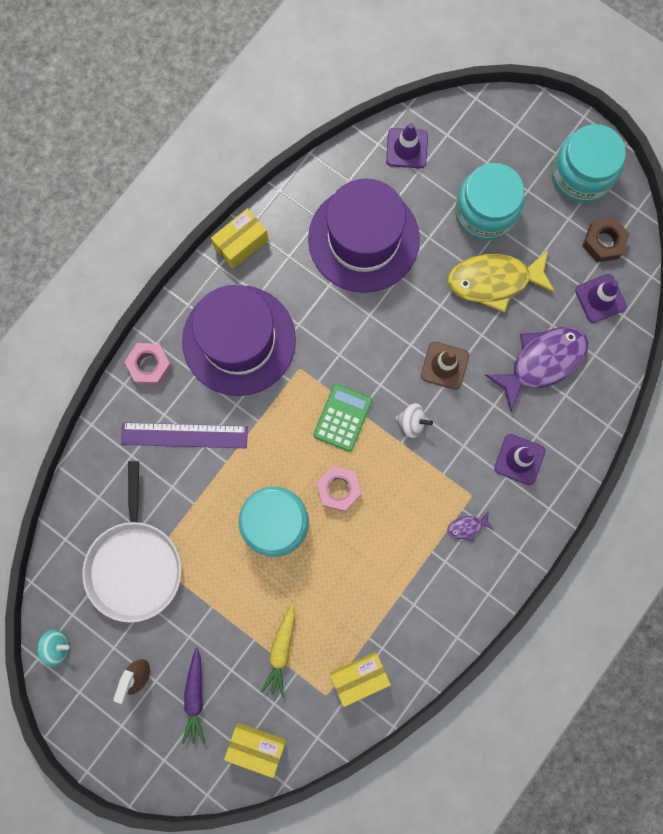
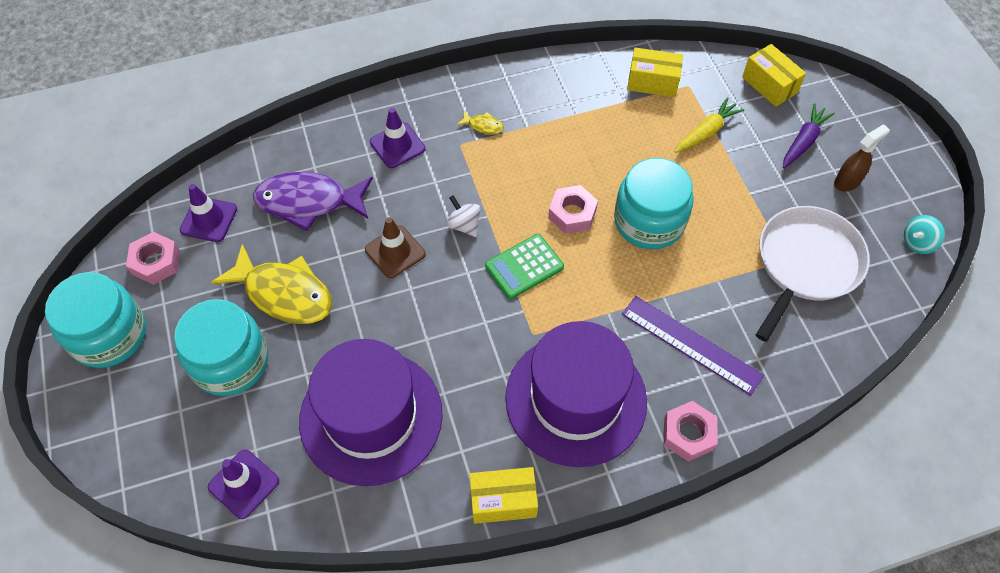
camera: 145 degrees left, 20 degrees down
turquoise spinning top [37,629,69,667] -> turquoise spinning top turned 60 degrees counterclockwise [904,215,945,254]
purple fish [447,512,493,541] -> yellow fish [457,111,504,134]
brown nut [582,218,630,262] -> pink nut [126,232,180,285]

